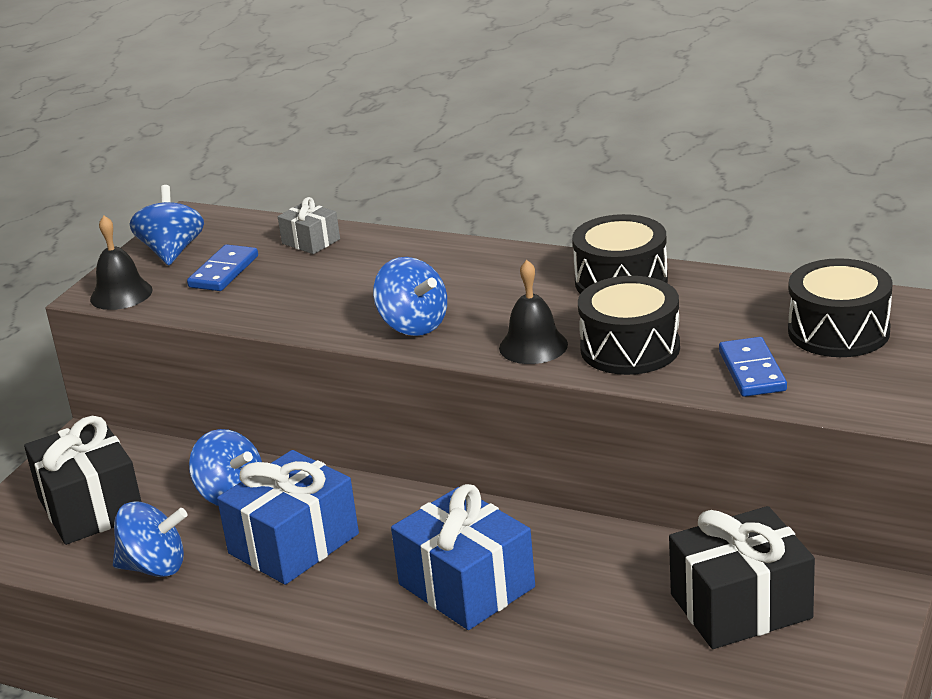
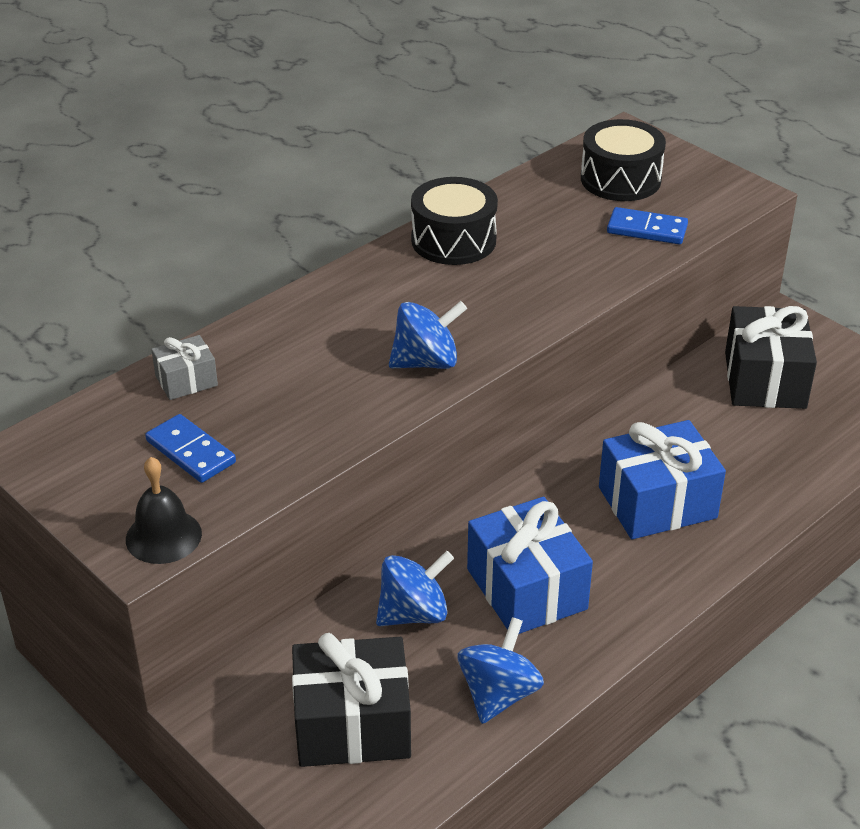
camera: 70 degrees left, 10 degrees up
blue spinning top [129,185,204,265] -> none
black bell [499,260,568,364] -> none
black drum [578,276,680,375] -> none

